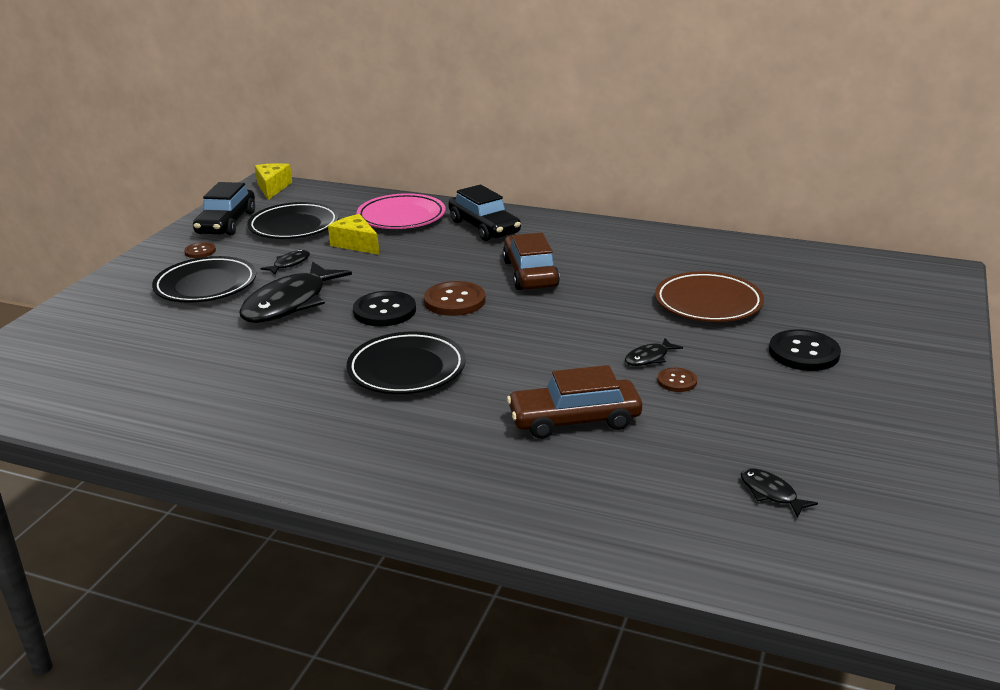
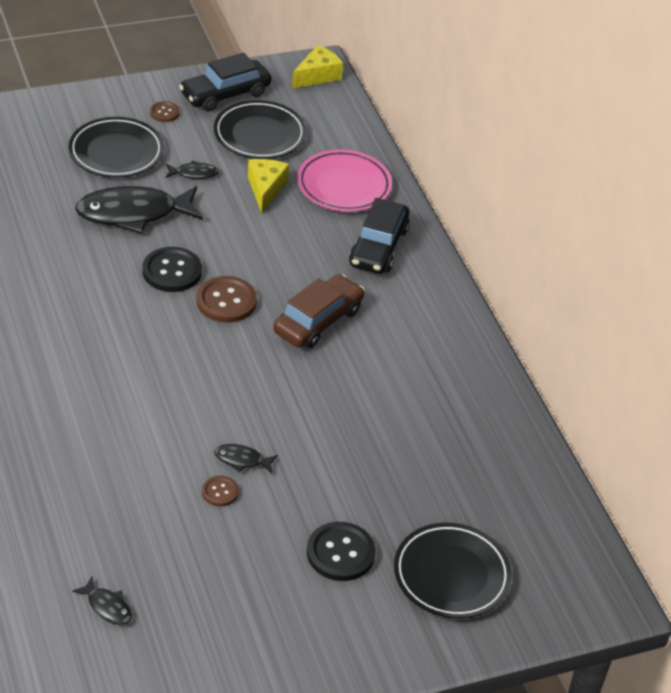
camera: 45 degrees right, 15 degrees up
black plate [347,332,466,394] -> black plate moved to [394,523,512,618]
brown car [507,365,642,439] -> none
brown plate [655,271,764,322] -> none
black fish [741,468,818,518] -> black fish turned 120 degrees clockwise [72,577,132,625]

